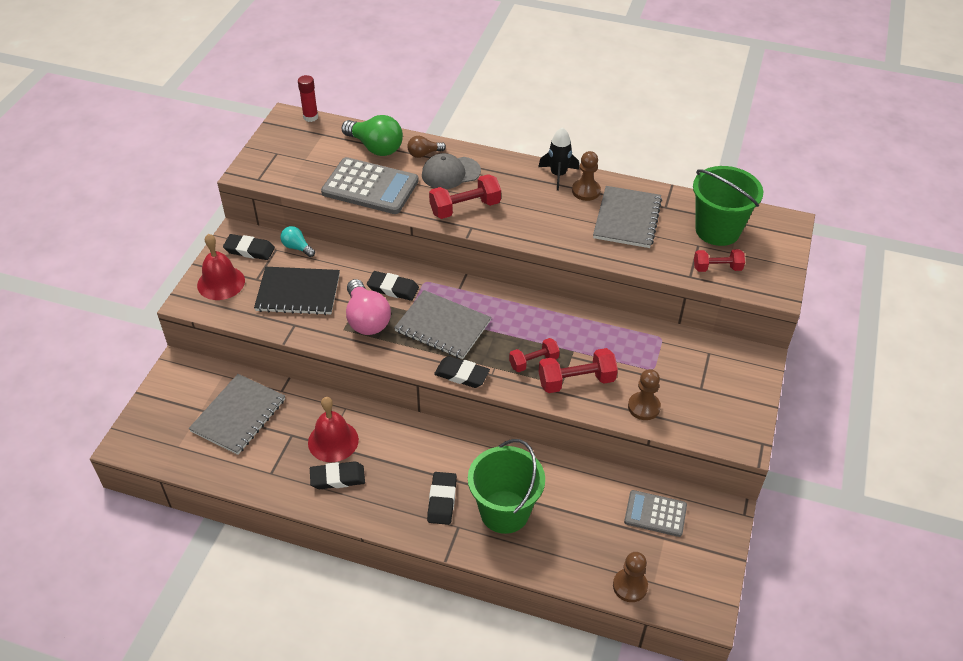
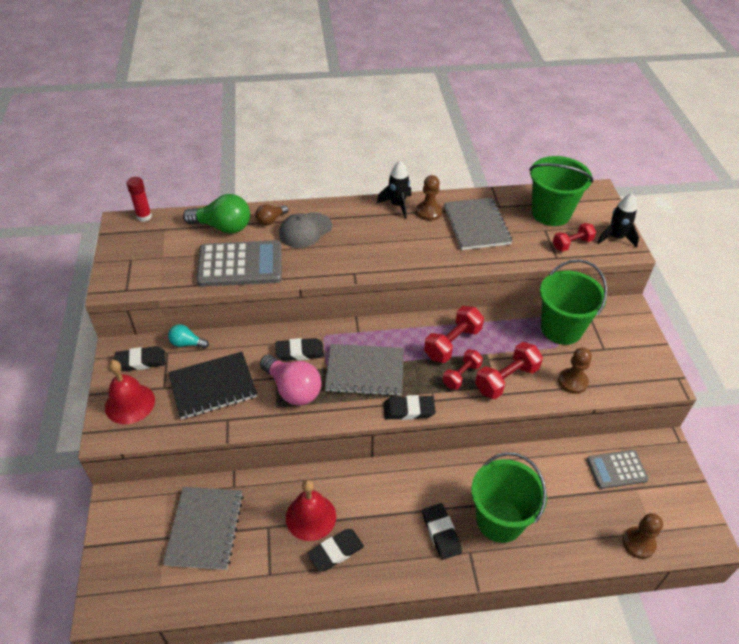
camera: 25 degrees left, 0 degrees up
red dumbbell [429,174,501,219] -> red dumbbell moved to [424,306,484,363]
none -> green bucket [540,259,607,345]
none -> black rocket [597,194,639,248]

